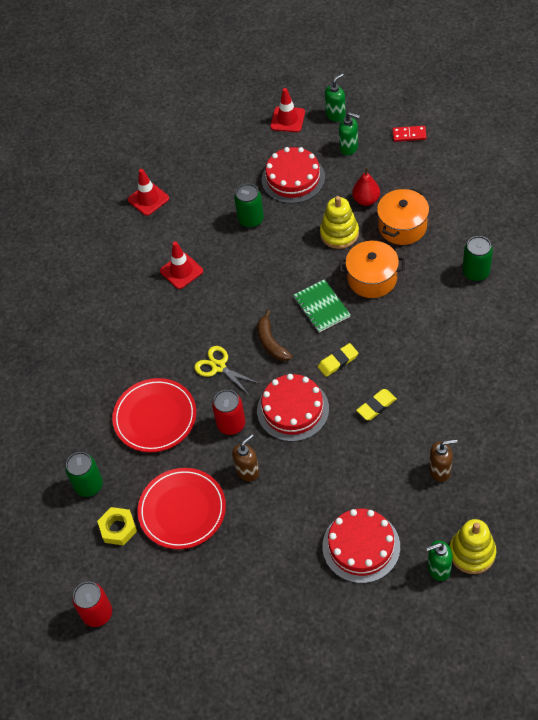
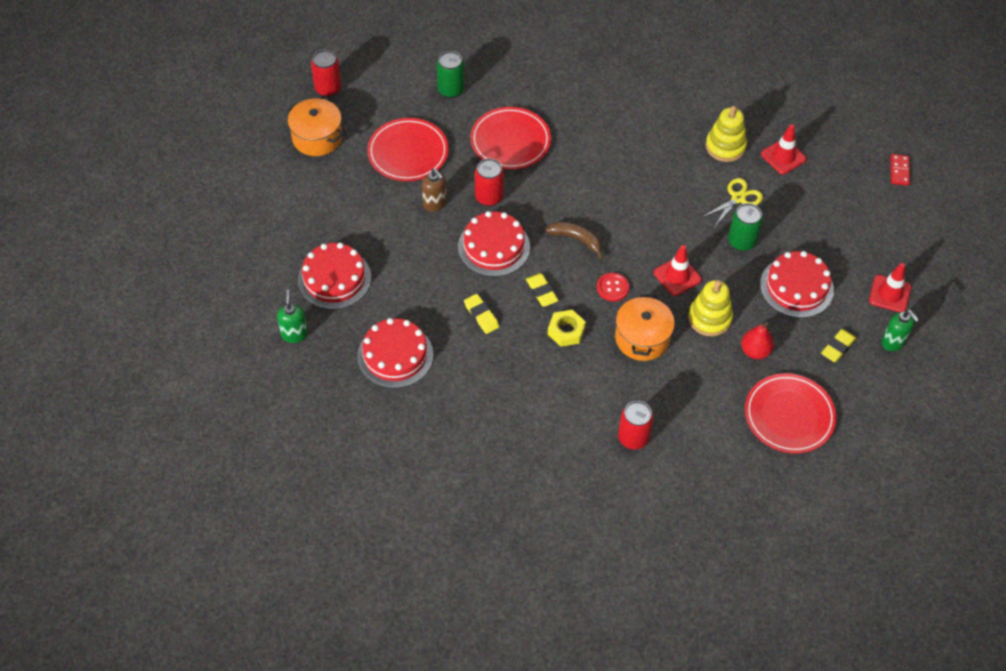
camera: 90 degrees right, 0 degrees up
yellow nut [97,507,137,545] -> yellow nut moved to [548,310,586,347]
red traffic cone [160,241,203,289] -> red traffic cone moved to [654,245,702,296]
yellow scissors [194,346,260,395] -> yellow scissors moved to [701,178,763,228]
brown banana [257,310,292,361] -> brown banana turned 45 degrees clockwise [546,222,603,259]
green notebook [293,279,350,333] -> red button [597,273,630,302]
green soap dispenser [339,112,360,155] -> yellow eraser [821,329,856,362]
orange pot [377,188,429,245] -> orange pot moved to [287,99,344,156]
red domino [392,126,427,142] -> red domino moved to [891,154,910,186]
brown soap dispenser [429,439,457,482] -> red cake [357,318,434,388]
yellow stacking toy [450,519,496,574] -> yellow stacking toy moved to [706,106,747,162]
green can [462,236,493,281] -> red can [618,401,654,449]
none -> red plate [745,373,837,453]

